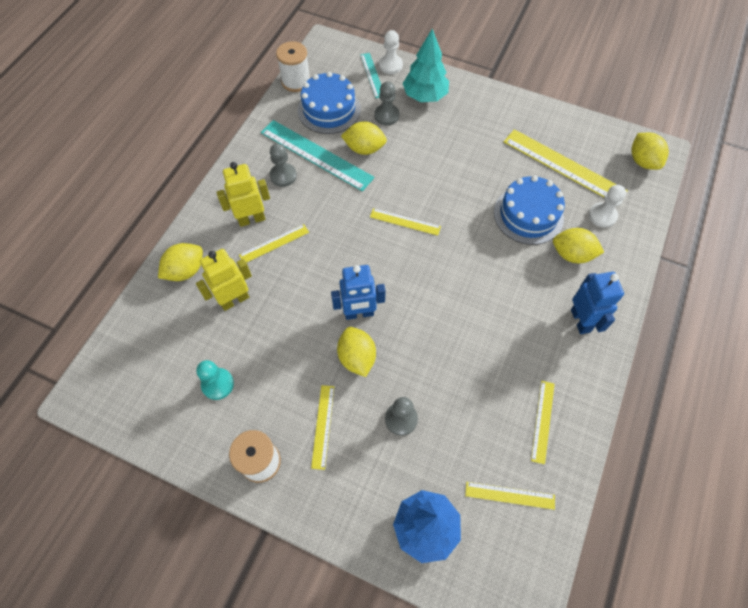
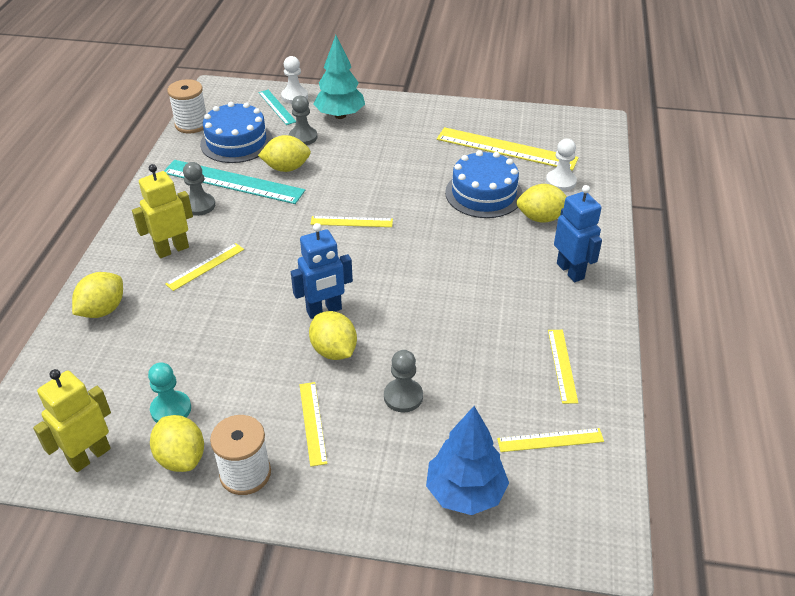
camera: 15 degrees left, 20 degrees down
yellow robot [196,249,252,311] -> yellow robot moved to [33,369,111,472]
yellow lemon [631,132,669,170] -> yellow lemon moved to [150,415,204,472]

